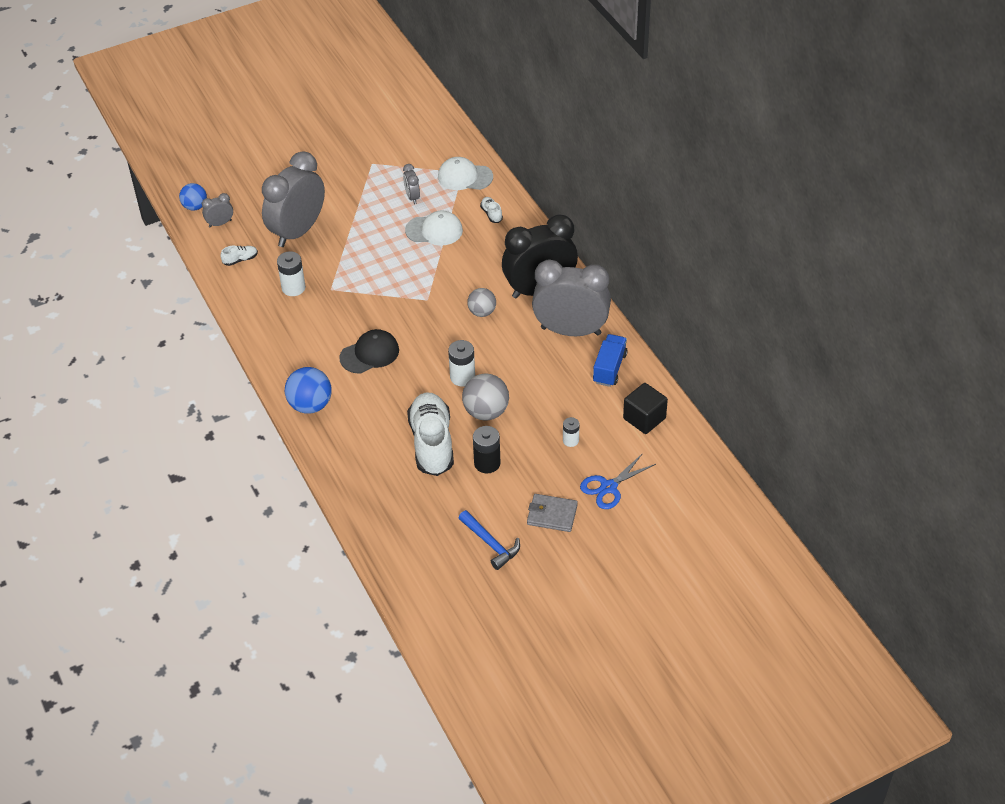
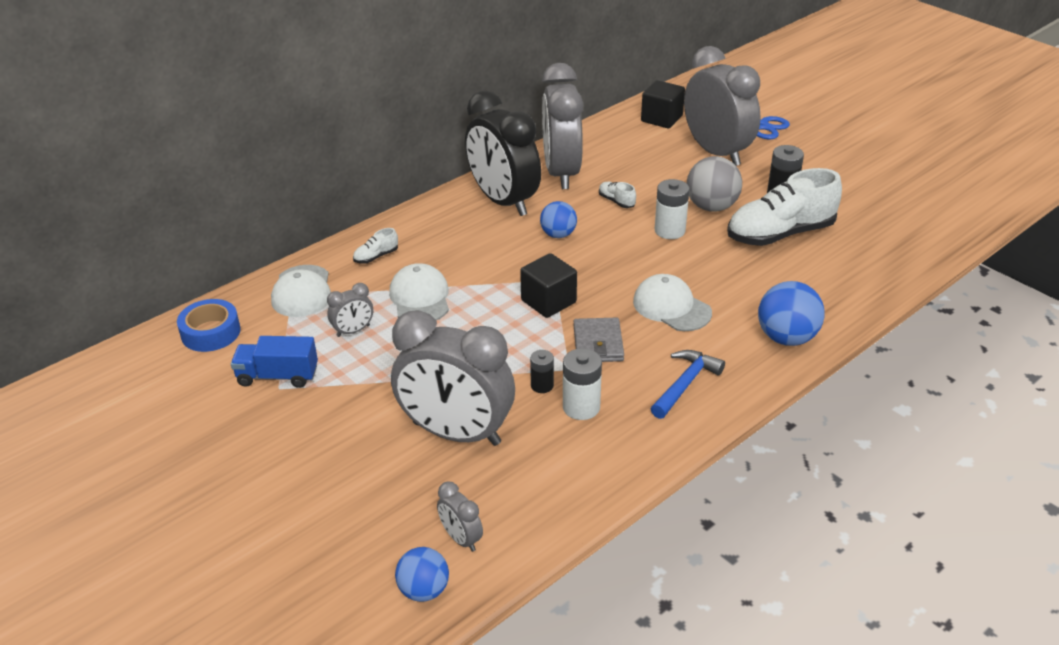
camera: 105 degrees left, 10 degrees down
white shoe [220,246,258,266] -> white shoe moved to [599,182,636,208]
black cap [339,329,399,374] -> white cap [633,274,712,331]
blue hammer [459,510,520,570] -> blue hammer moved to [651,350,725,419]
grey ball [467,288,496,317] -> blue ball [540,201,577,238]
grey wallet [527,494,578,532] -> grey wallet moved to [574,318,624,362]
white battery [563,417,580,447] -> grey clock [684,46,761,166]
blue truck [593,334,628,387] -> blue truck moved to [231,336,318,388]
none -> blue tape [177,299,241,352]
none -> black cube [520,253,577,318]
none -> black battery [530,350,554,393]

